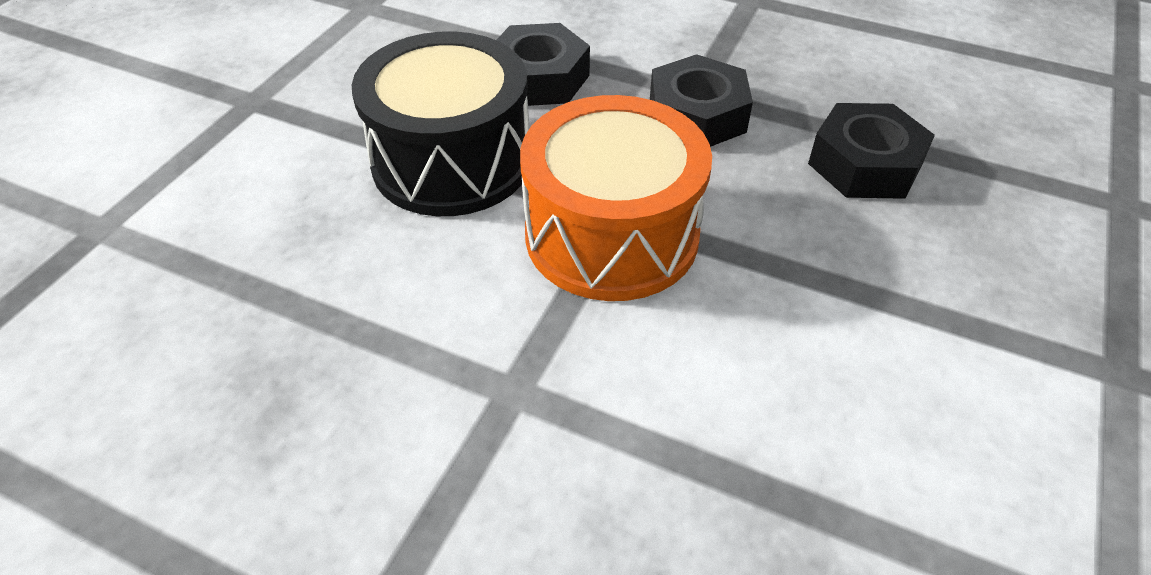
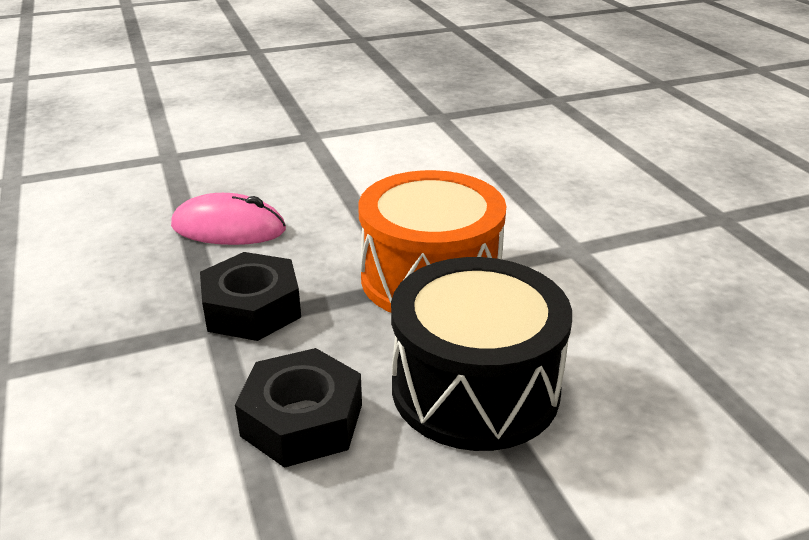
camera: 135 degrees left, 15 degrees down
black nut [808,103,935,199] -> pink mouse [171,193,286,245]

